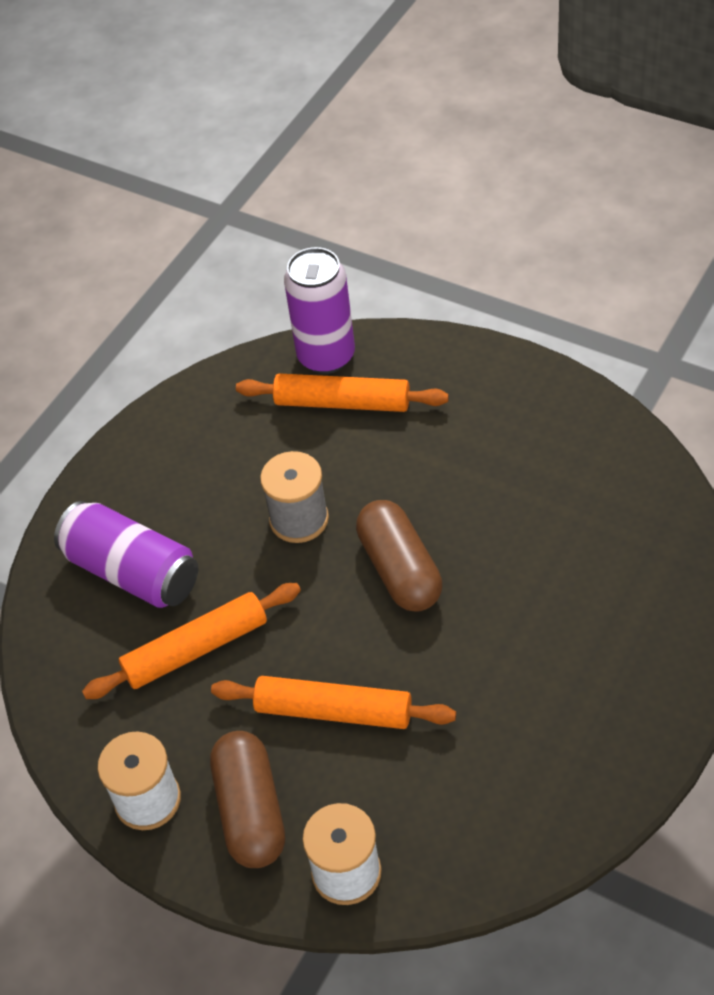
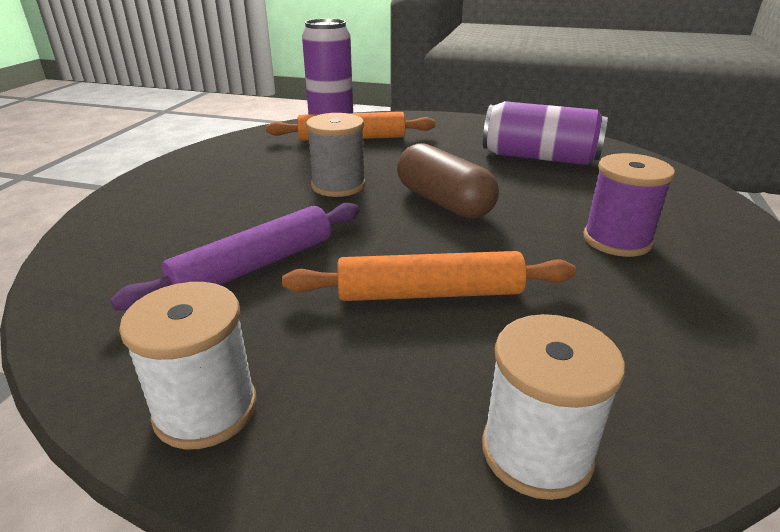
camera: 20 degrees left, 20 degrees down
purple can [54,501,198,608] -> purple can moved to [483,101,608,165]
orange rolling pin [82,583,301,699] -> purple rolling pin [110,203,360,311]
brown capsule [210,731,285,868] -> none
none -> purple spool [583,153,675,257]

